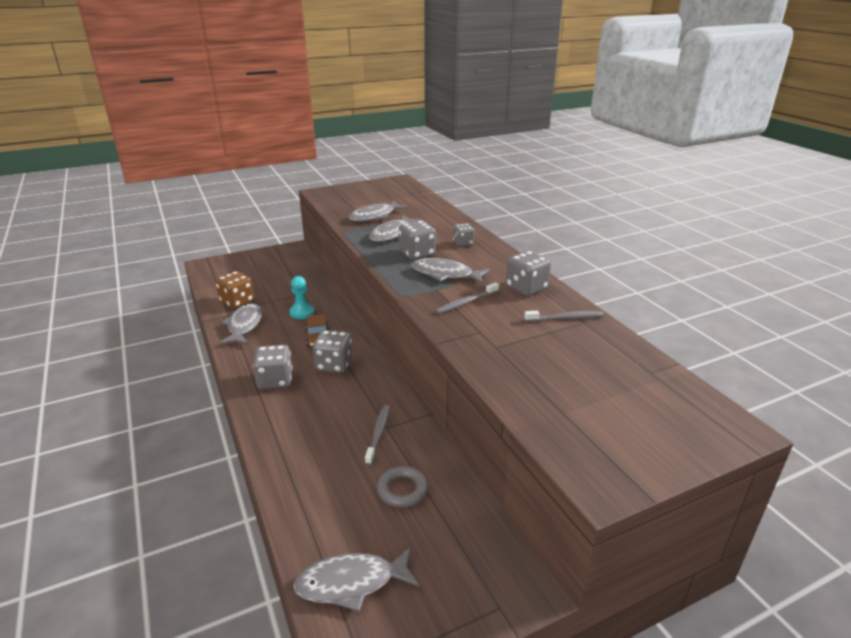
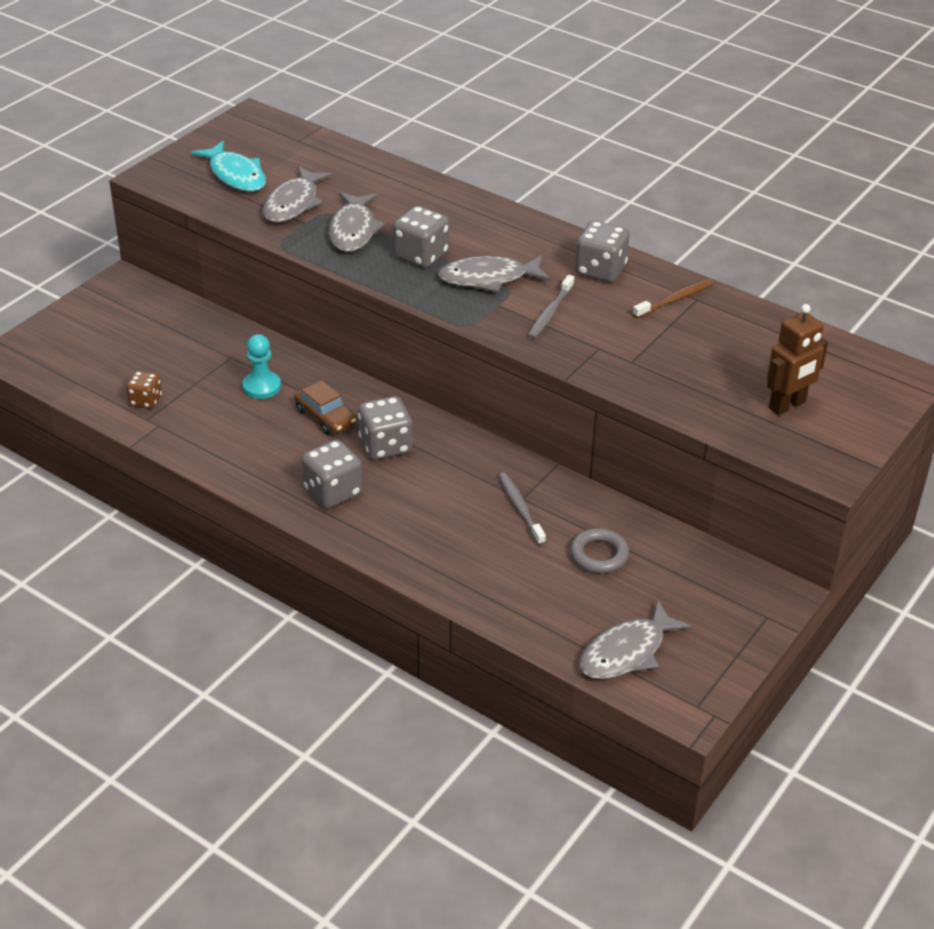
camera: 30 degrees left, 10 degrees up
brown dice [215,271,254,309] -> brown dice [126,371,162,409], size x0.62
grey fish [219,303,262,344] -> none
grey dice [453,224,475,247] -> none
grey toothbrush [524,311,604,322] -> brown toothbrush [633,279,714,318]
none -> turquoise fish [191,141,266,192]
none -> brown robot [767,304,828,415]

